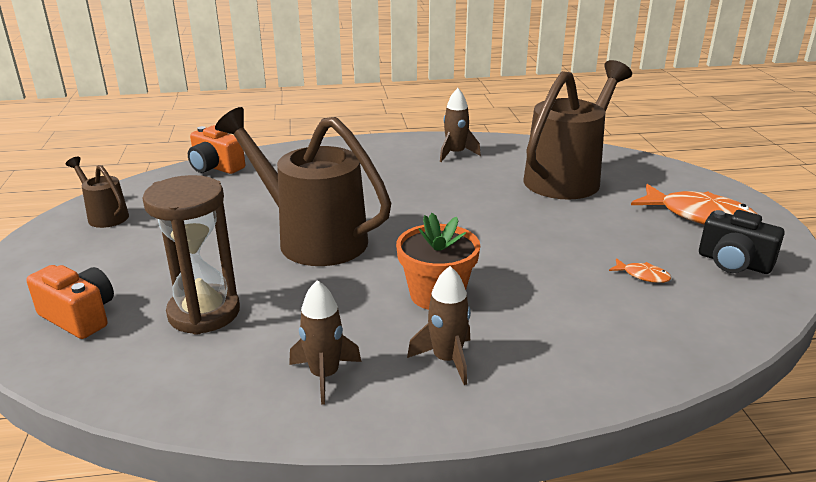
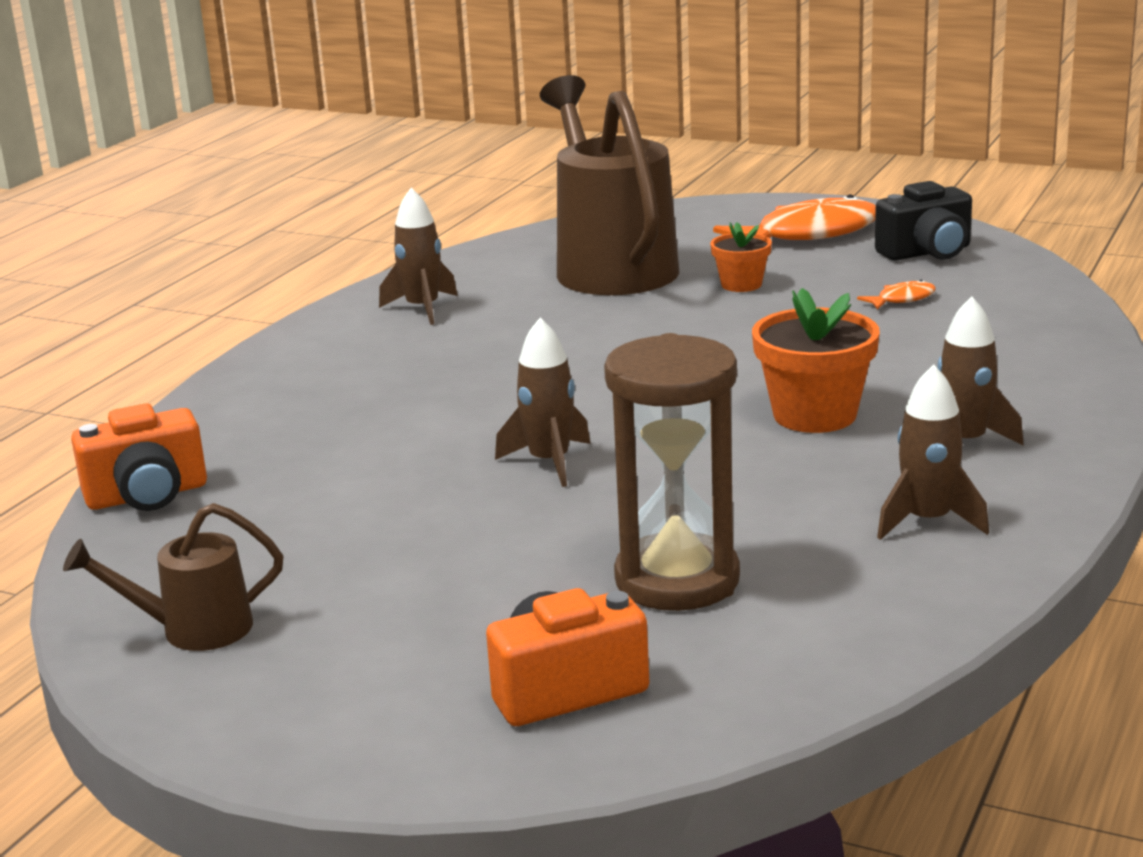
camera: 55 degrees left, 5 degrees down
brown watering can [215,107,391,266] -> brown rocket [495,318,590,487]
none -> orange flower pot [710,222,772,292]

